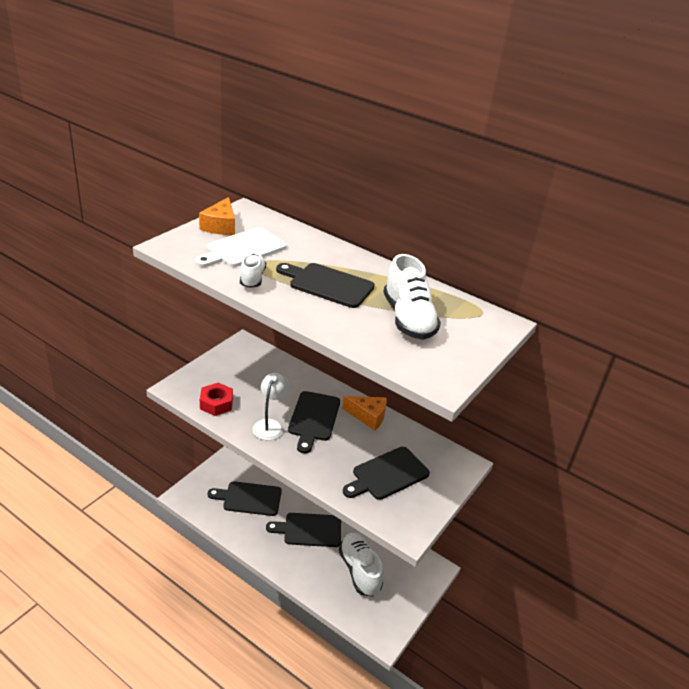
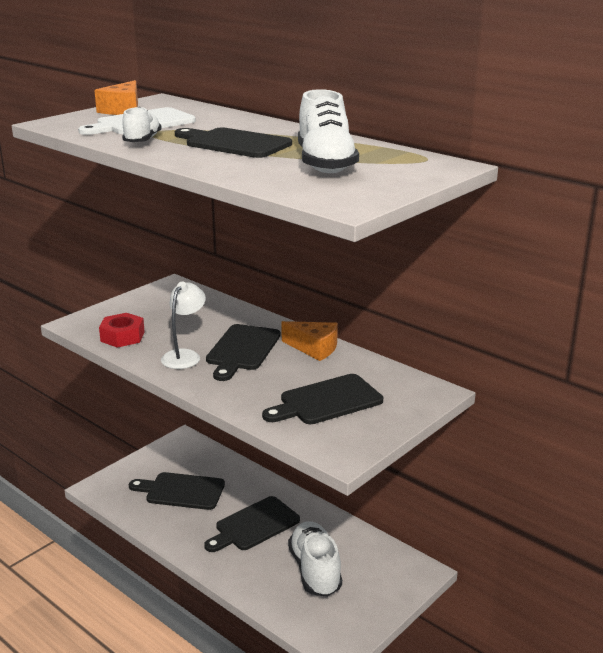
camera: 10 degrees right, 10 degrees down
black cutting board [266,513,341,547] -> black cutting board turned 45 degrees counterclockwise [204,496,300,552]

